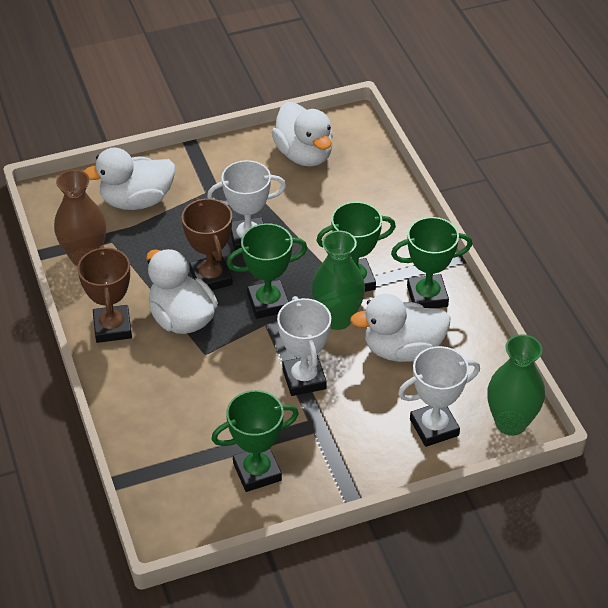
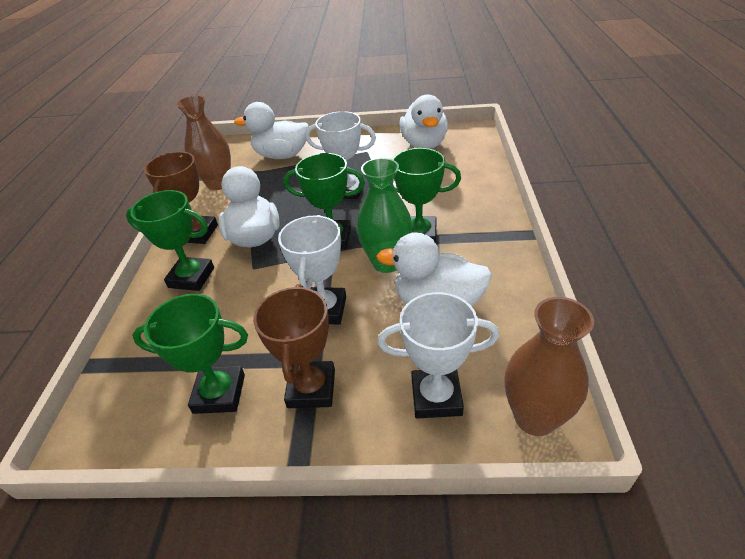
camera: 25 degrees right, 5 degrees down
brown trophy [182,198,233,290] -> brown trophy moved to [253,284,335,408]
green trophy [391,217,472,308] -> green trophy moved to [126,190,214,291]
green vase [487,334,545,436] -> brown vase [505,297,594,436]

